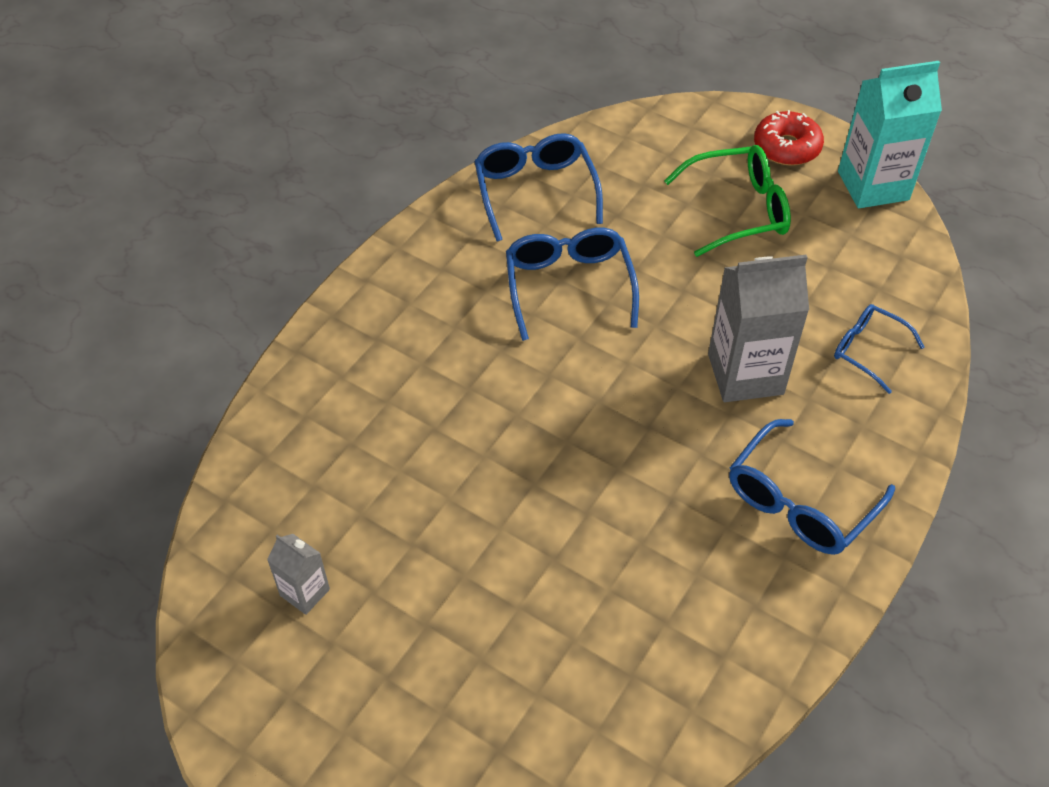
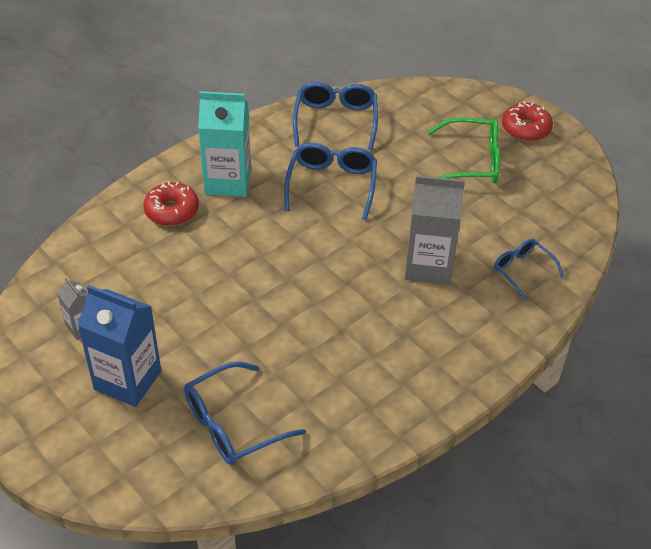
camera: 15 degrees right, 5 degrees down
blue glasses [729,419,895,555] -> blue glasses moved to [184,361,306,465]
turquoise carton [838,61,942,208] -> turquoise carton moved to [198,91,251,197]
none -> blue carton [77,285,161,407]
none -> red donut [144,181,199,226]

